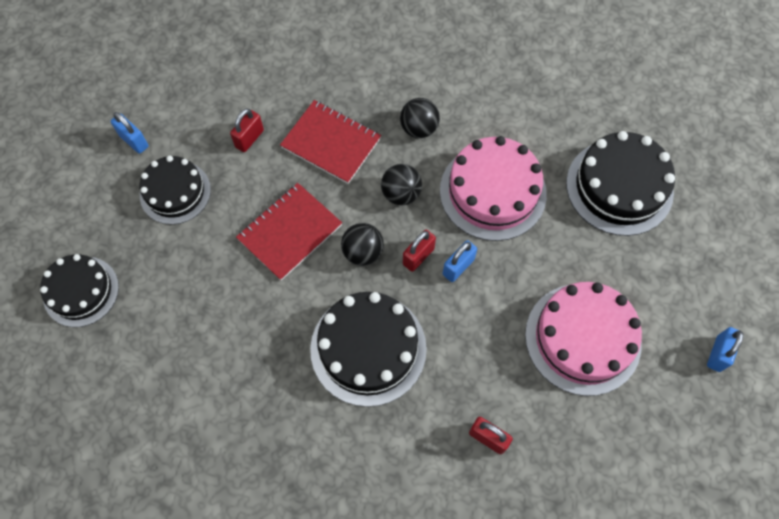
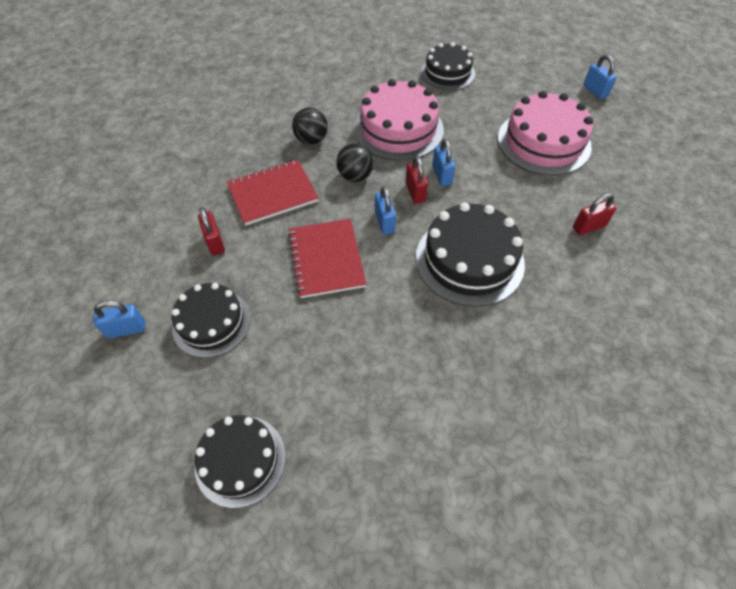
camera: 55 degrees left, 10 degrees down
black ball [341,223,384,266] -> blue padlock [375,186,396,235]
black cake [566,131,675,236] -> black cake [421,42,475,90], size x0.66

